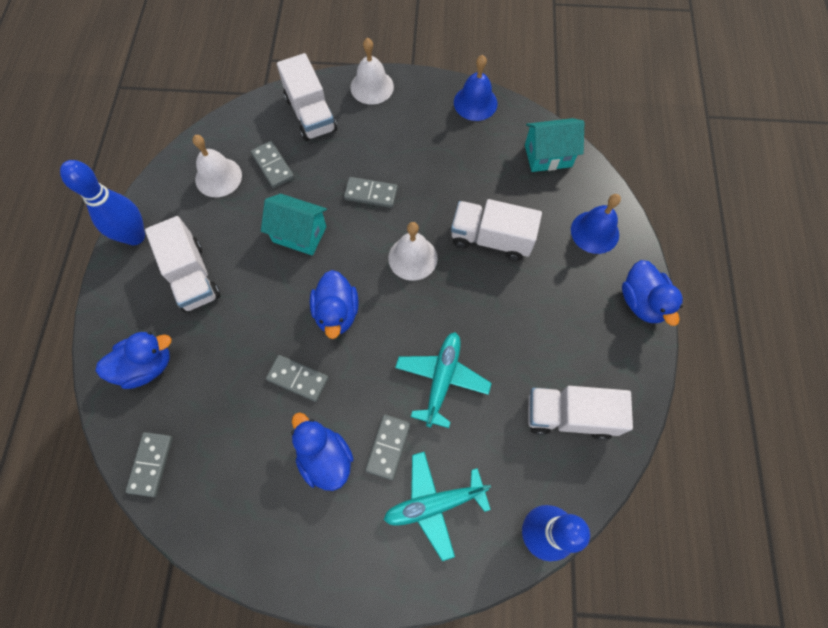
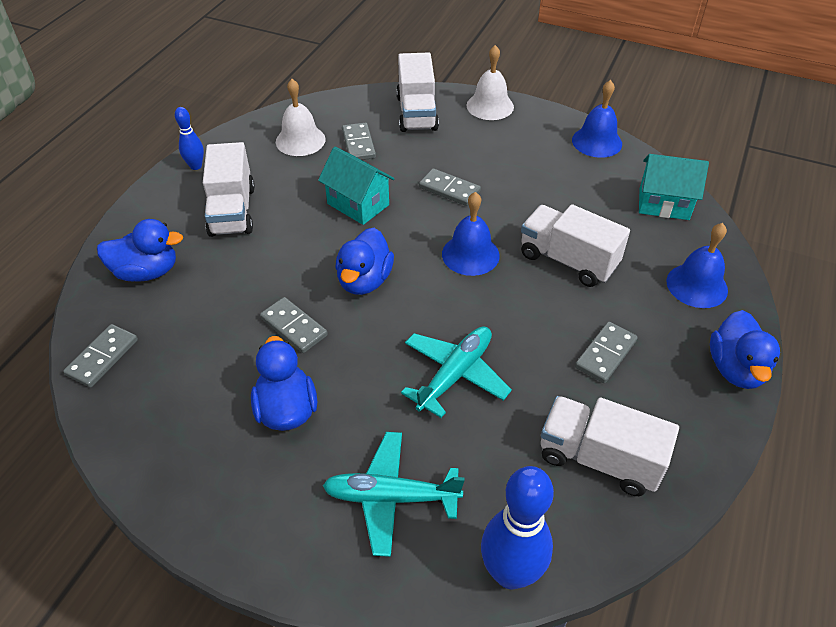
camera: 20 degrees right, 20 degrees down
blue bowling pin [60,160,145,245] -> blue bowling pin [175,107,204,170], size x0.54
grey domino [365,414,411,480] -> grey domino moved to [575,322,638,383]
white bell [388,222,438,281] -> blue bell [442,192,500,276]

